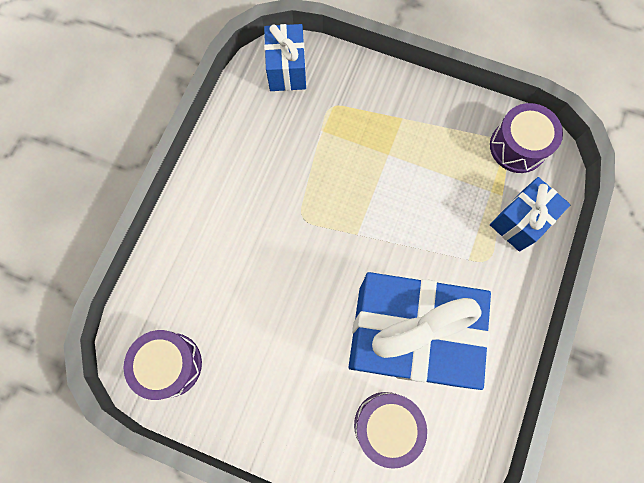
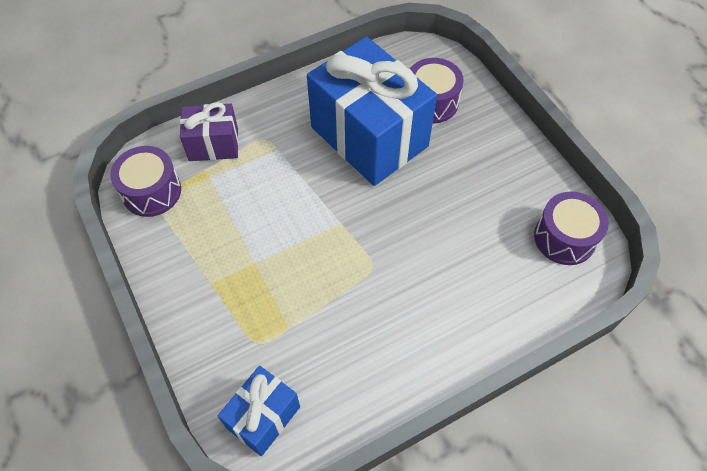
camera: 140 degrees left, 15 degrees down
blue gift [490,177,571,252] -> purple gift [180,102,239,161]

